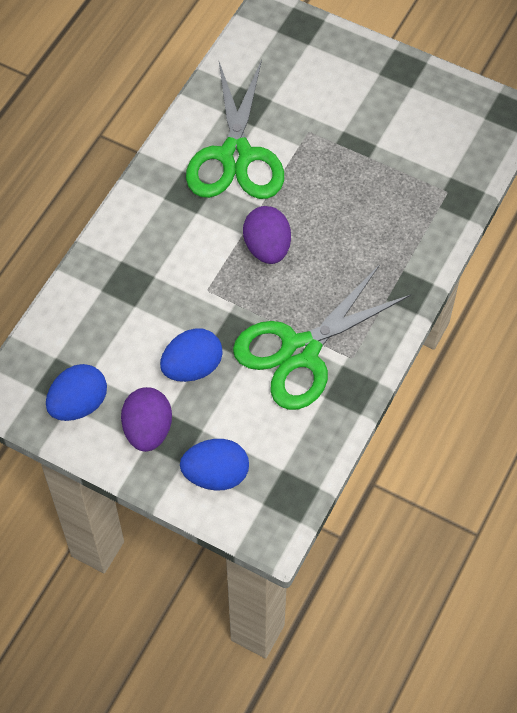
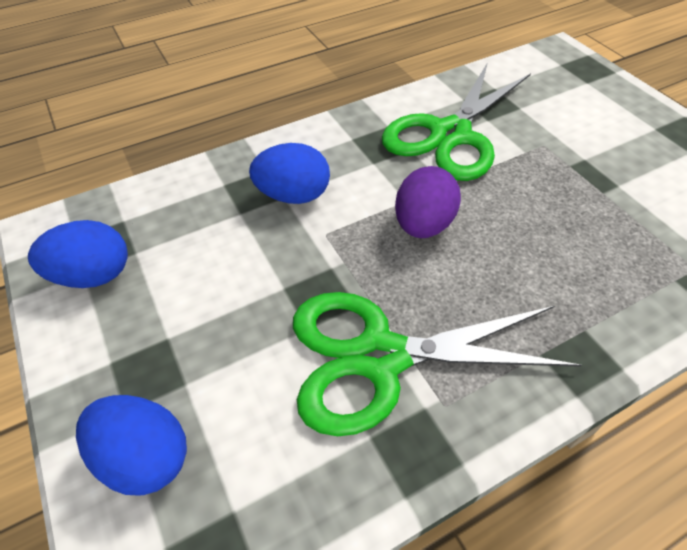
camera: 35 degrees right, 10 degrees down
purple egg [121,387,172,452] -> none
blue egg [160,328,223,382] -> blue egg moved to [249,143,330,204]

